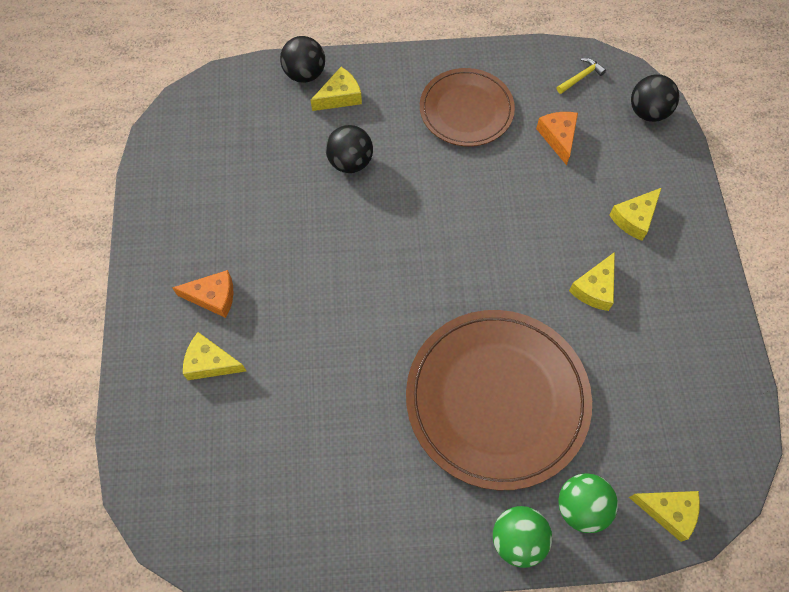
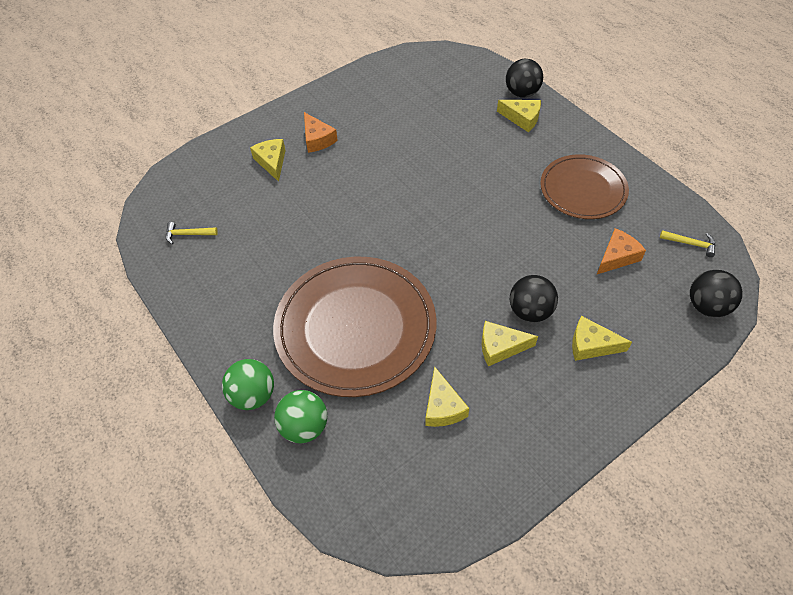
camera: 60 degrees right, 10 degrees down
black ball [326,125,373,173] -> black ball moved to [510,275,558,322]
yellow cheese [629,491,700,542] -> yellow cheese moved to [425,366,469,427]
none -> yellow hammer [166,222,218,244]

